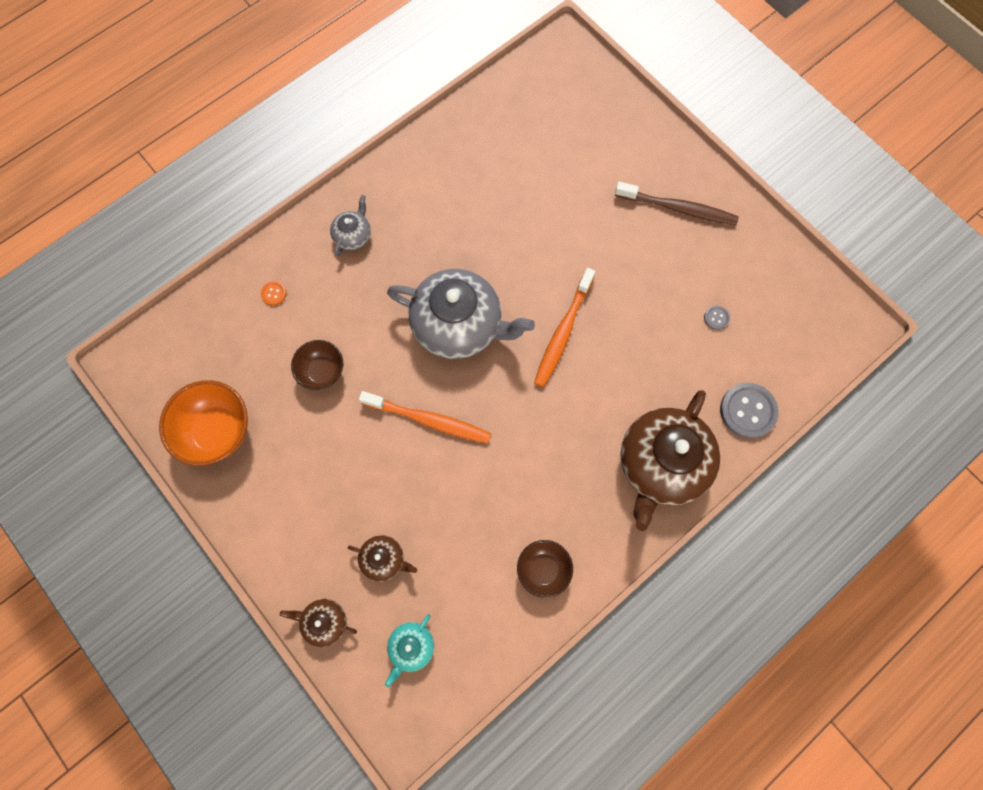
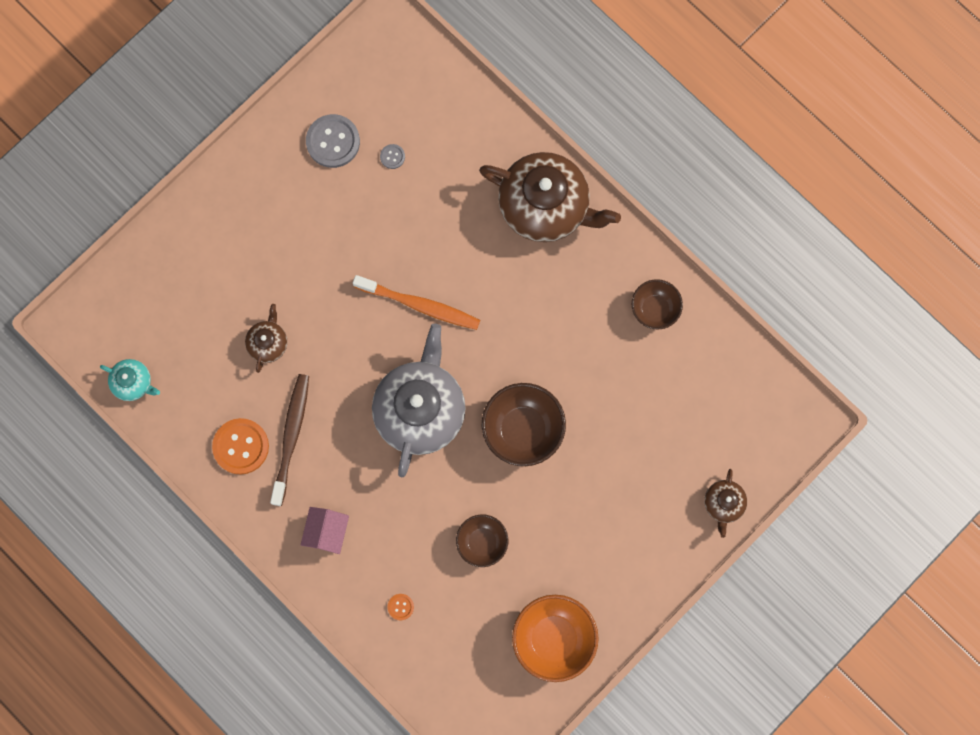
camera: 95 degrees left, 5 degrees up
grey teapot [330,195,371,256] -> pink house [301,507,349,554]
brown teapot [348,535,417,582] -> brown teapot moved to [245,304,287,373]
orange toothbrush [359,391,491,444] -> brown bowl [482,383,566,466]
turquoise teapot [385,614,434,687] -> turquoise teapot moved to [100,359,160,401]
brown toothbrush [615,182,739,225] -> brown toothbrush moved to [270,374,309,506]
grey button [720,383,779,439] -> grey button moved to [306,114,360,168]
none -> orange button [212,418,269,475]

